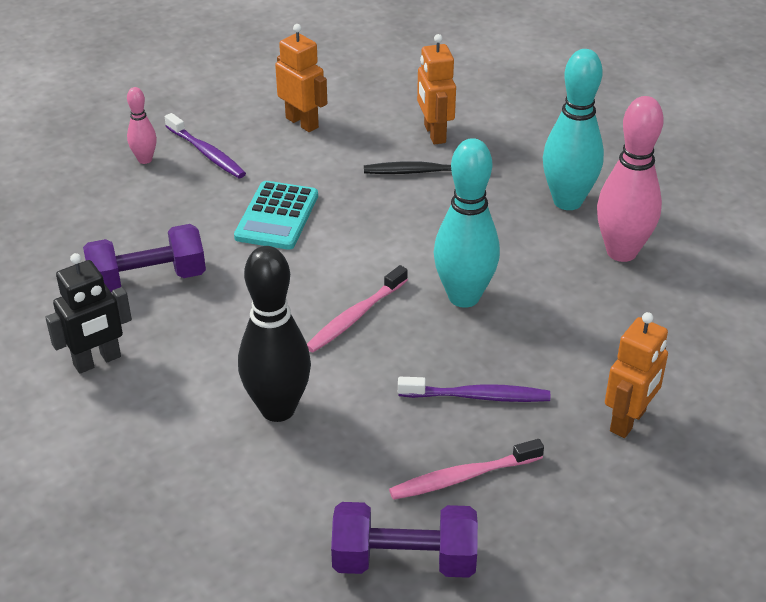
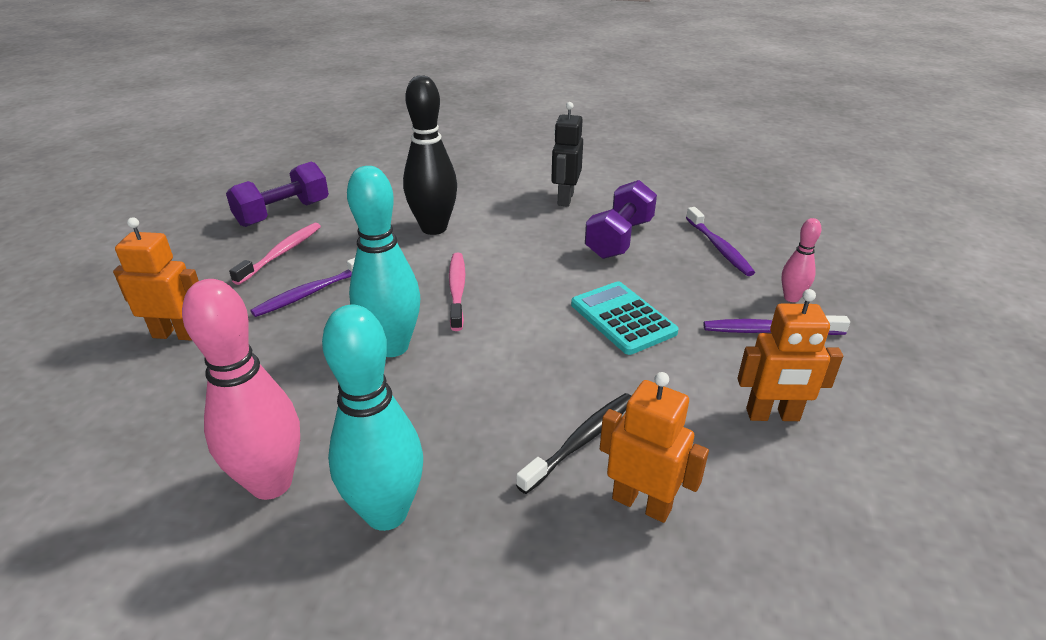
camera: 135 degrees right, 5 degrees down
orange robot [605,312,668,438] -> orange robot turned 105 degrees clockwise [113,217,199,341]
none -> purple toothbrush [686,207,755,276]

